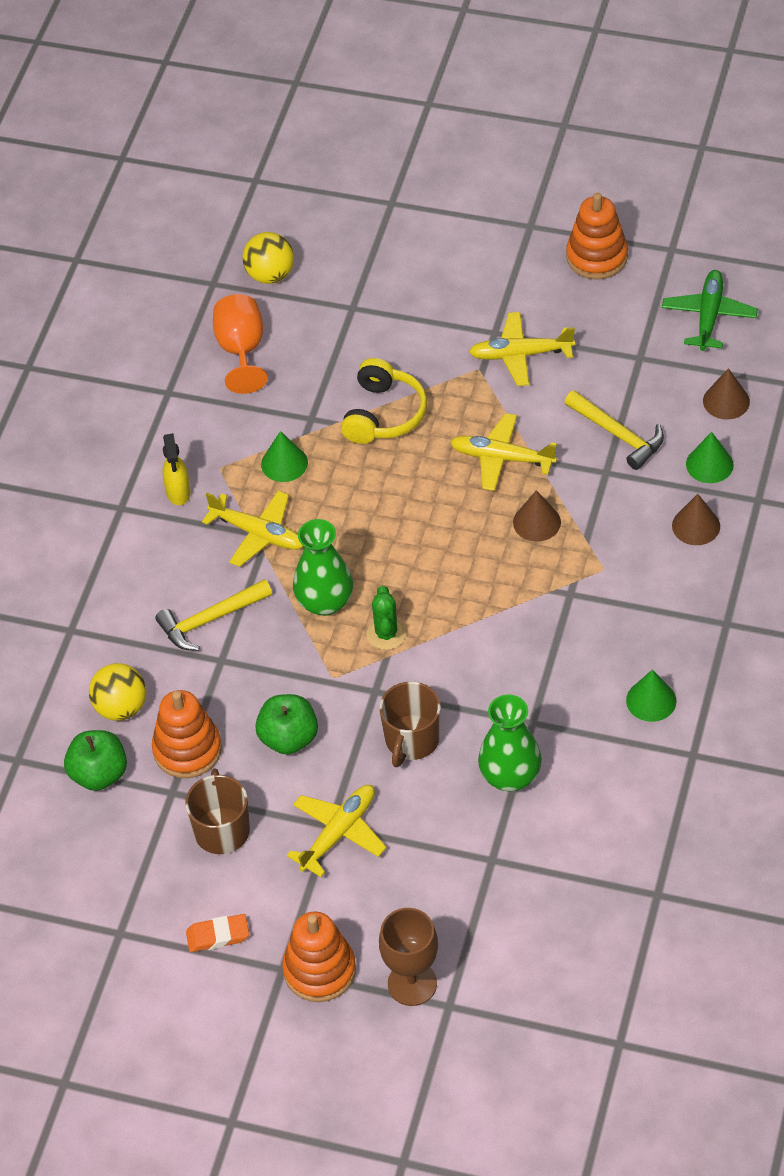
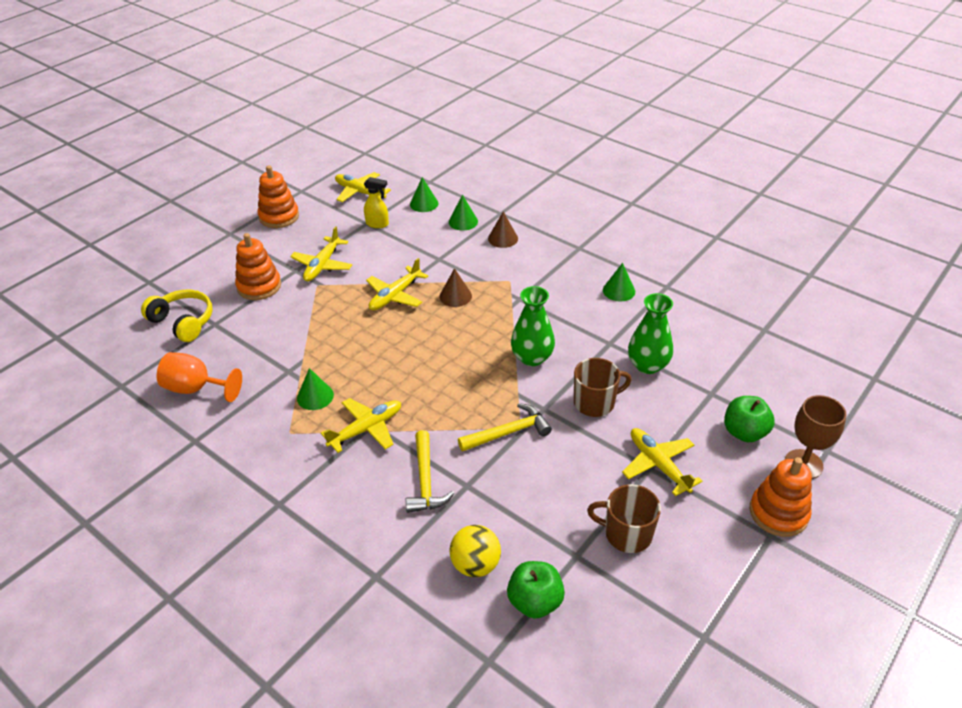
camera: 70 degrees left, 10 degrees down
orange stacking toy [152,690,222,778] -> orange stacking toy moved to [235,233,281,300]
yellow spray bottle [162,433,191,505] -> yellow spray bottle moved to [364,177,389,228]
orange eraser [186,914,249,952] -> none
yellow ball [242,232,294,284] -> none
green apple [255,694,318,755] -> green apple moved to [724,396,775,442]
green vase [293,519,353,616] -> green vase moved to [511,286,555,366]
yellow headphones [341,358,427,444] -> yellow headphones moved to [141,290,213,342]
green cactus [367,585,406,650] -> none
brown mug [379,682,441,768] -> brown mug turned 60 degrees counterclockwise [574,358,632,417]
yellow hammer [564,390,664,470] -> yellow hammer moved to [458,403,552,451]
green plane [662,270,758,351] -> yellow plane [335,172,391,202]
brown cone [703,368,750,420] -> green cone [410,177,438,212]

